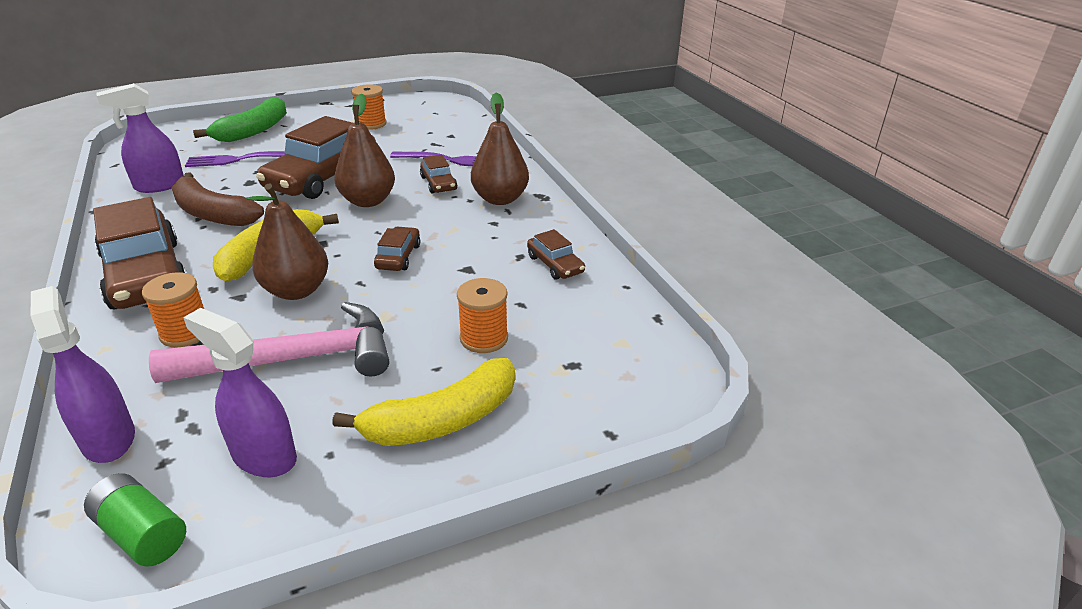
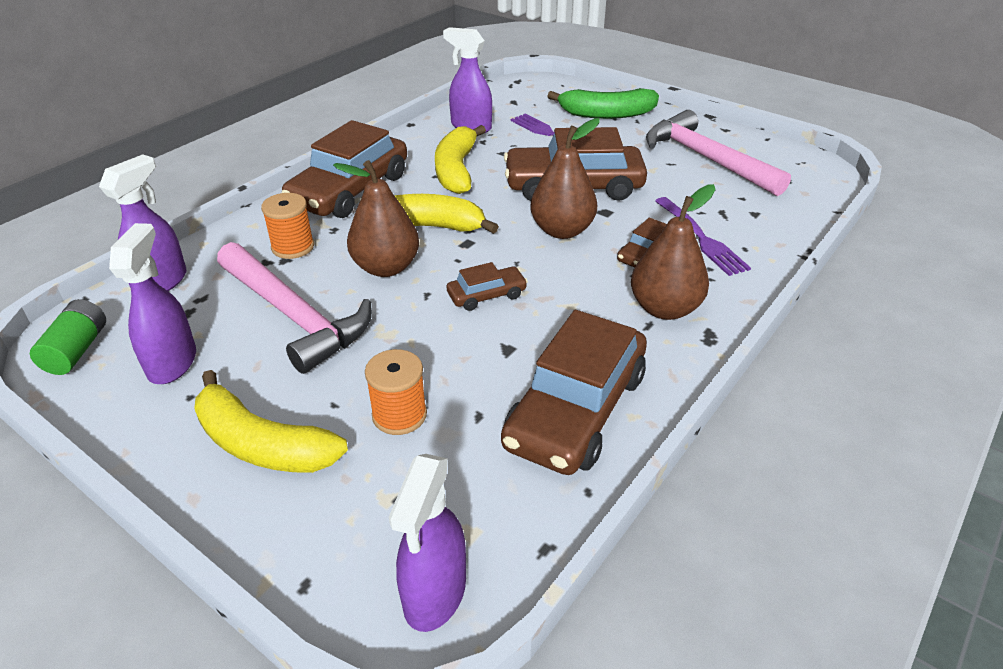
camera: 60 degrees right, 5 degrees up
brown banana [171,172,264,226] -> yellow banana [435,125,486,194]
orange spool [351,84,386,130] -> pink hammer [646,110,791,196]
brown car [527,229,585,280] -> brown car [501,310,647,475], size x2.14
none -> purple spray bottle [389,454,466,632]

